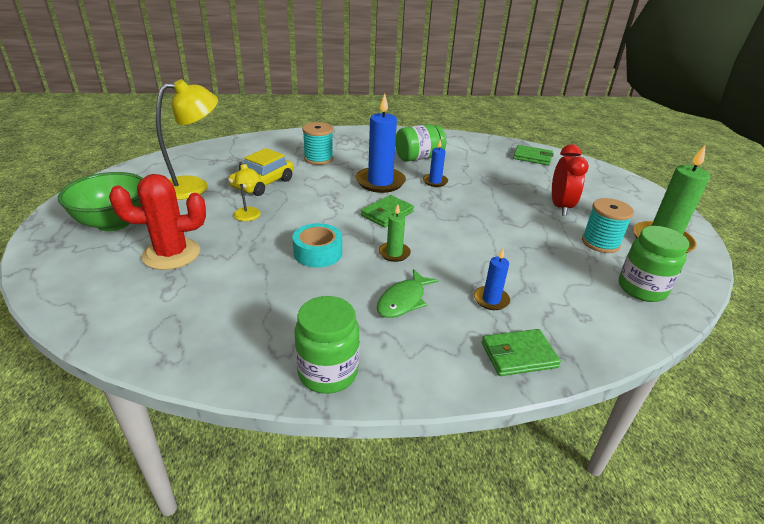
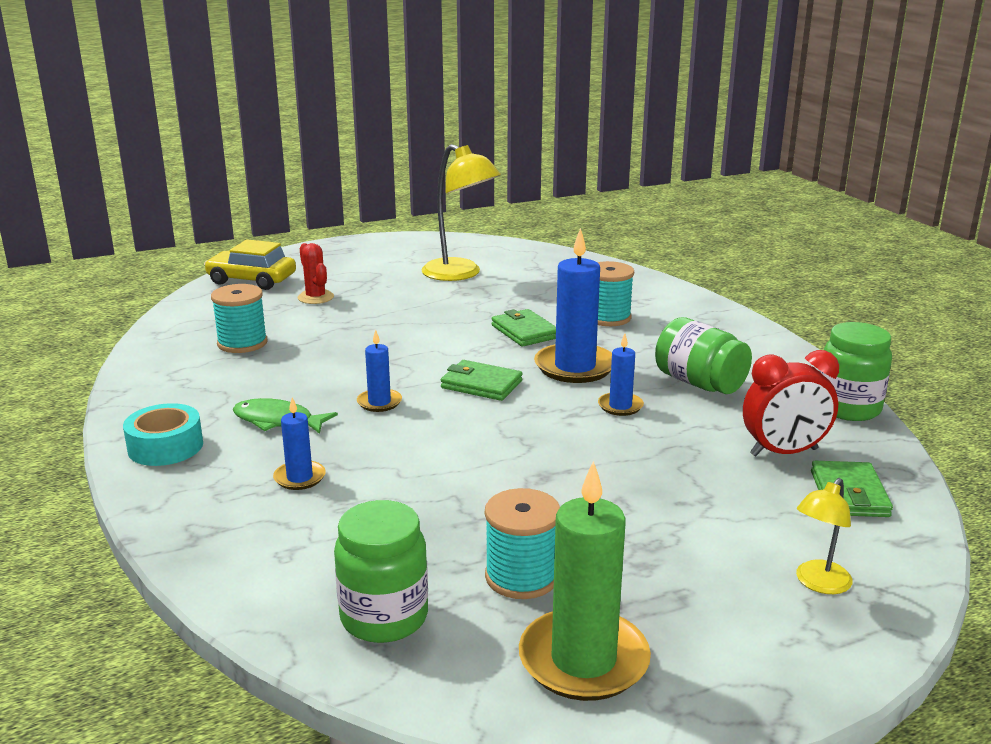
camera: 75 degrees right, 10 degrees down
green bowl [58,172,143,231] -> none
red cactus [109,174,206,270] -> red cactus [298,243,334,304], size x0.60
yellow car [228,148,293,196] -> yellow car moved to [204,239,296,290]
yellow lamp [233,162,261,221] -> yellow lamp moved to [796,478,853,594]
turquoise tape [293,223,342,268] -> turquoise tape moved to [123,403,203,466]
green jar [295,296,360,394] -> green jar moved to [820,322,892,421]
green candle [378,205,411,262] -> blue candle [357,330,402,412]
green wallet [482,329,561,376] -> green wallet moved to [491,309,556,347]
red clock [552,144,589,216] -> red clock moved to [743,350,839,457]
none -> turquoise spool [211,284,267,353]

